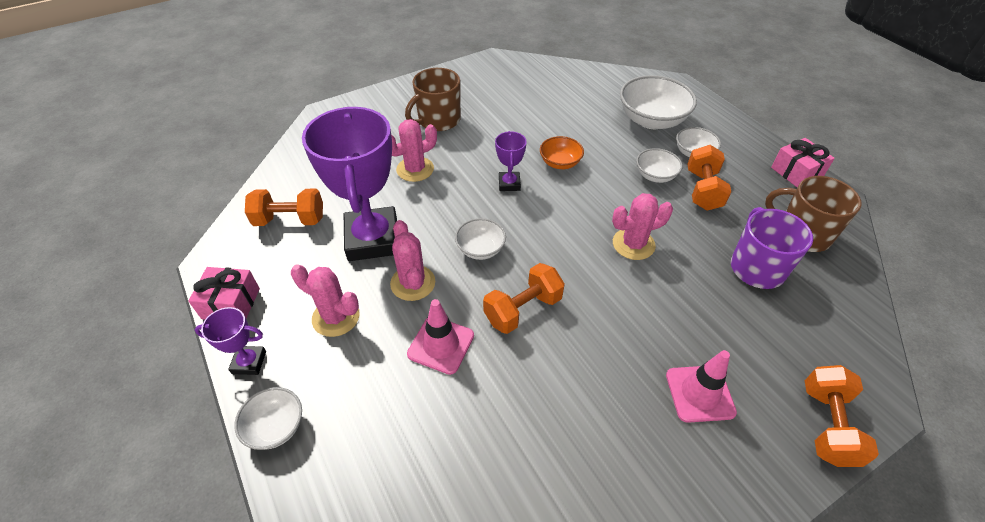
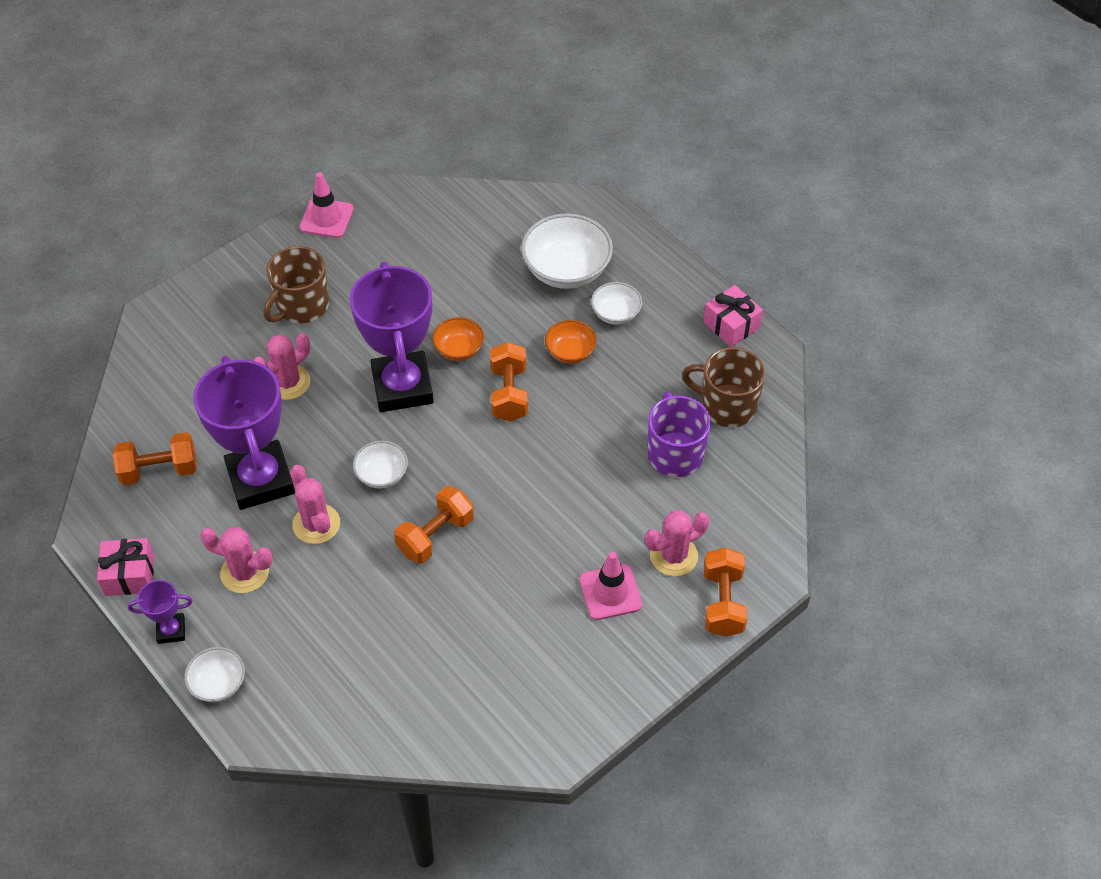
camera: 10 degrees left, 5 degrees up
pink traffic cone [407,299,474,375] -> pink traffic cone moved to [299,172,354,238]
purple trophy [495,131,527,191] -> purple trophy [350,262,434,412], size x2.24
pink cactus [612,193,673,260] -> pink cactus moved to [645,510,709,576]
white bowl [636,148,682,183] -> orange bowl [545,320,597,364]
orange dumbbell [688,145,731,211] -> orange dumbbell moved to [490,342,528,421]

